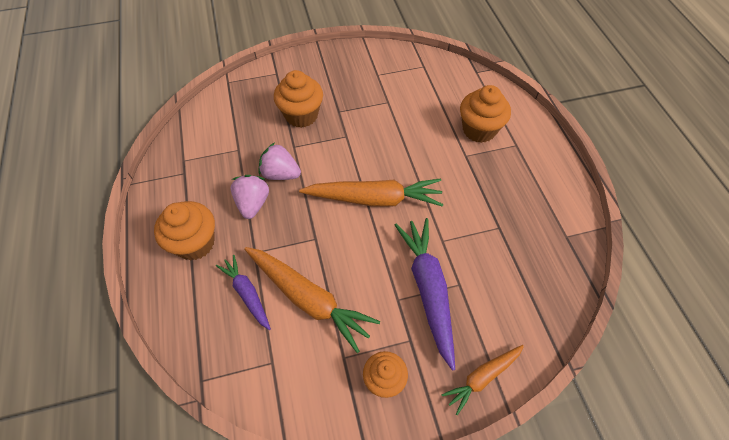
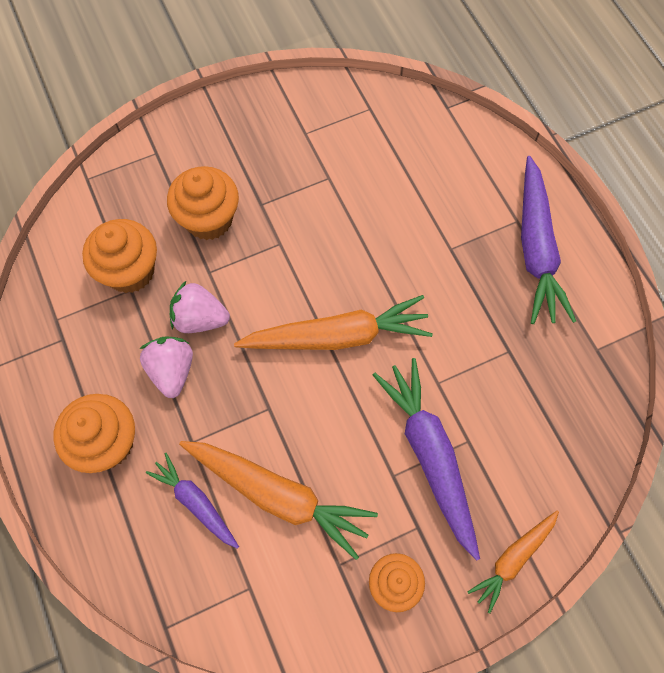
camera: 10 degrees left, 10 degrees up
orange cupcake [460,85,511,143] -> orange cupcake moved to [82,219,157,293]
none -> purple carrot [521,156,576,324]

